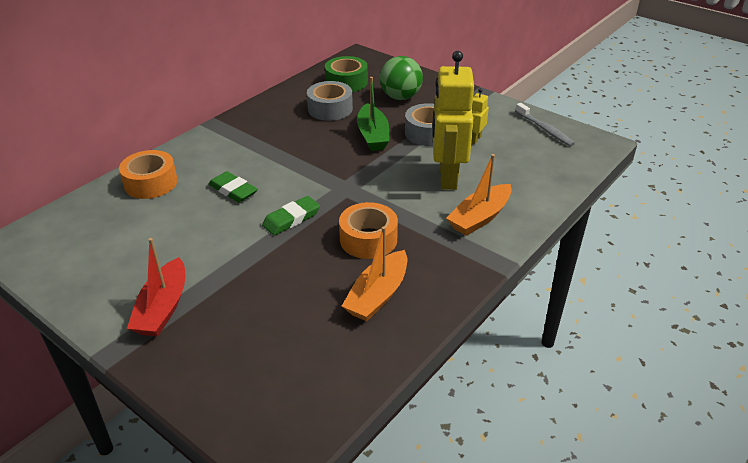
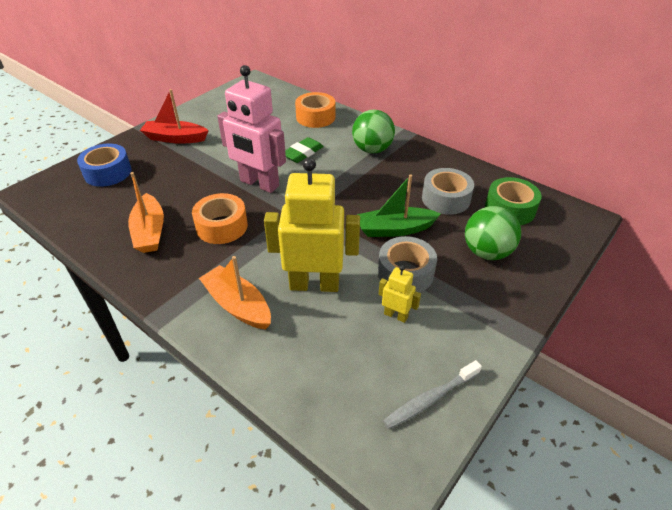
camera: 90 degrees right, 5 degrees up
green eraser [262,196,320,235] -> pink robot [217,65,286,193]
orange boat [342,226,407,321] -> orange boat turned 135 degrees counterclockwise [128,172,164,253]
none -> blue tape [77,143,131,187]
none -> green ball [352,110,395,153]

